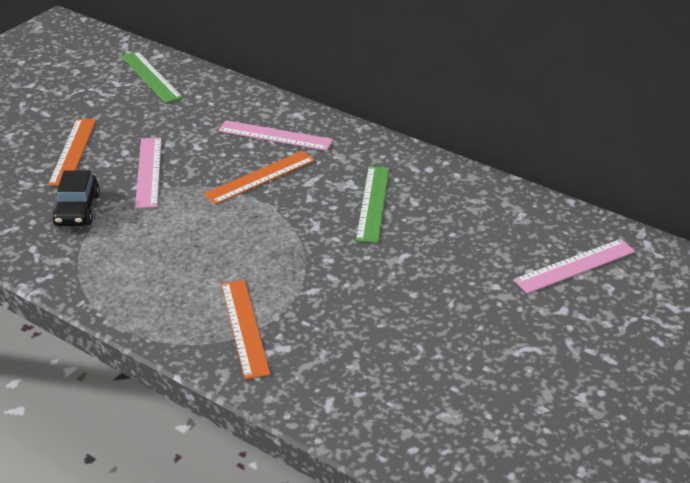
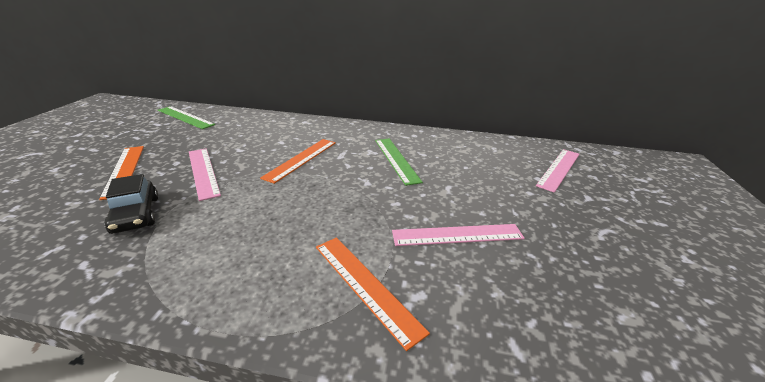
camera: 25 degrees left, 5 degrees down
pink ruler [218,120,333,151] -> pink ruler moved to [392,224,525,246]

